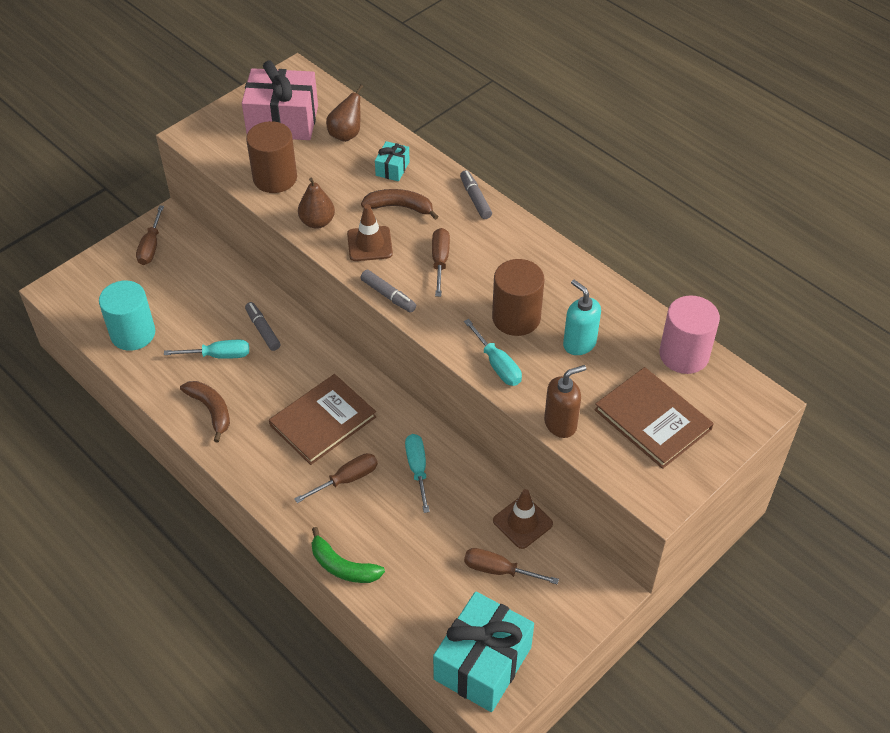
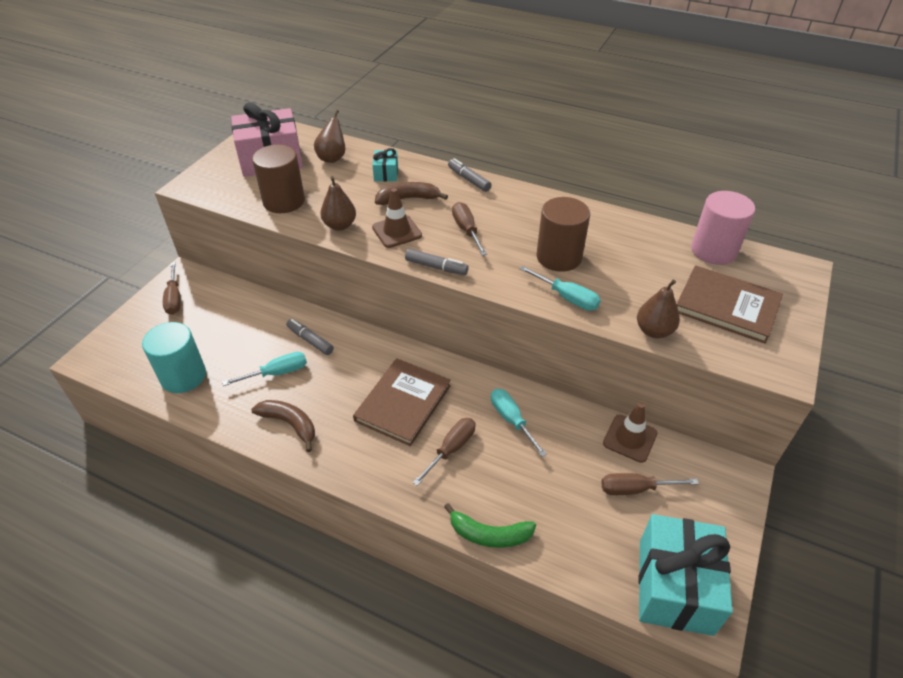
camera: 20 degrees left, 5 degrees down
brown soap dispenser [544,365,586,438] -> brown pear [637,279,680,338]
turquoise soap dispenser [563,280,601,355] -> none

